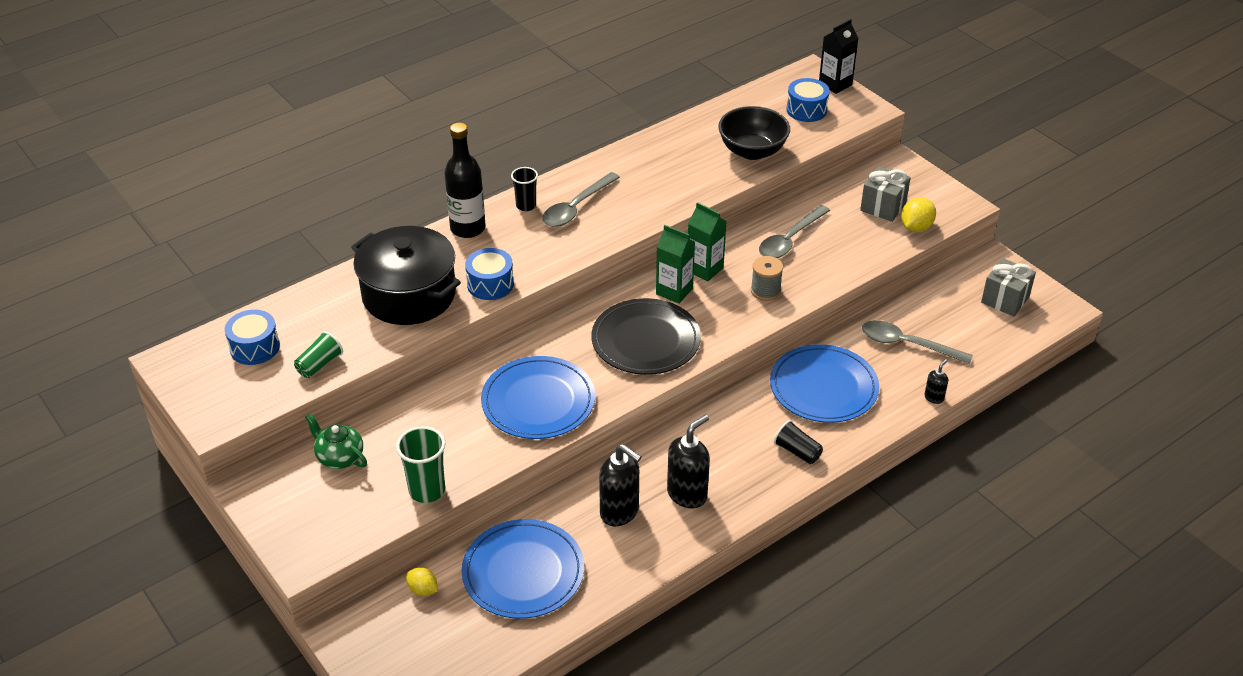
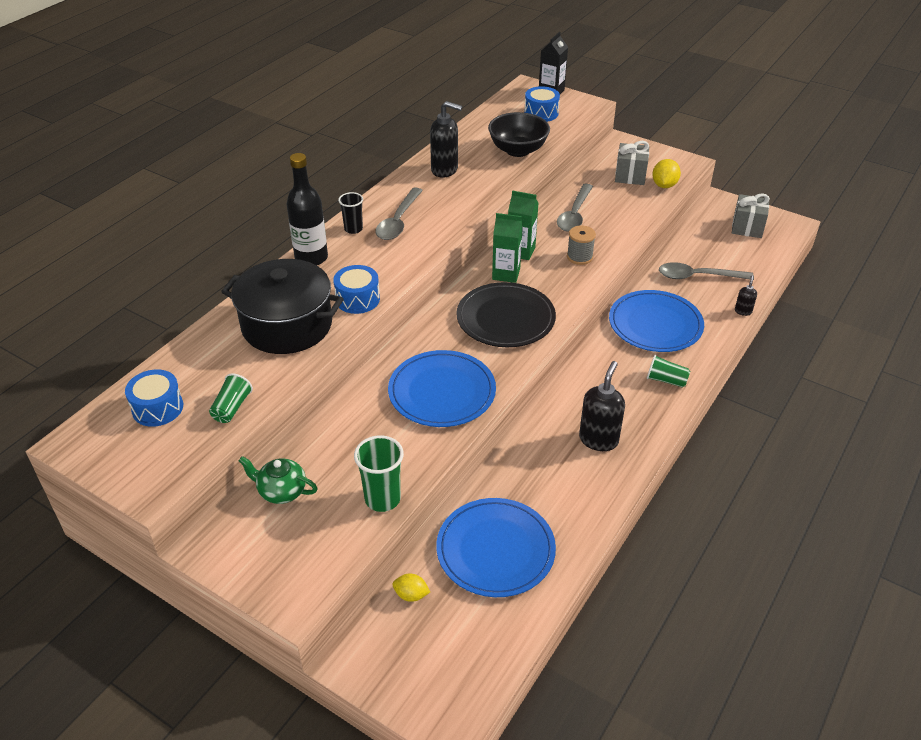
camera: 20 degrees left, 0 degrees up
black soap dispenser [599,444,642,526] -> black soap dispenser moved to [430,101,462,178]
black cup [774,420,823,464] -> green cup [647,355,690,388]

